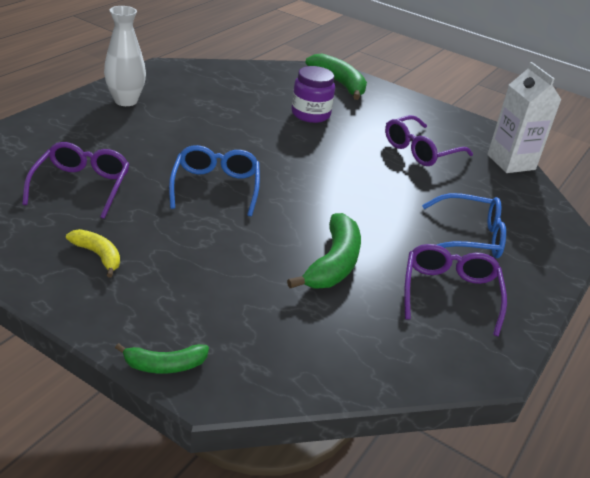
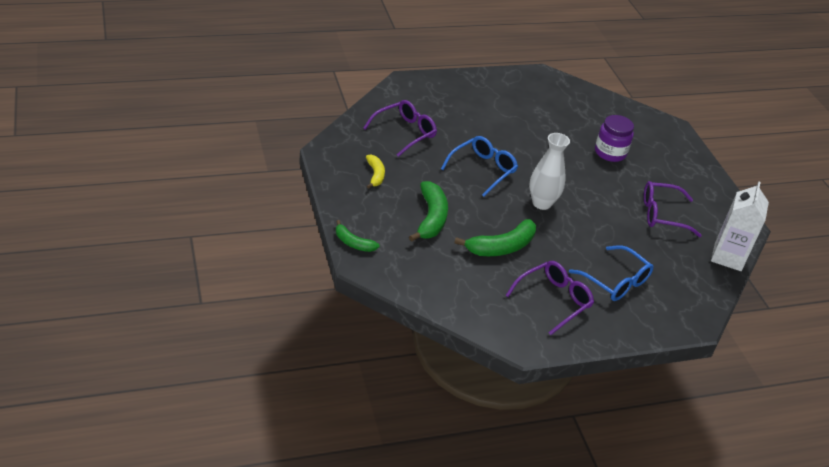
camera: 40 degrees right, 5 degrees up
white vase [104,6,146,106] -> white vase moved to [529,133,570,210]
green banana [305,54,367,100] -> green banana moved to [409,181,448,242]

